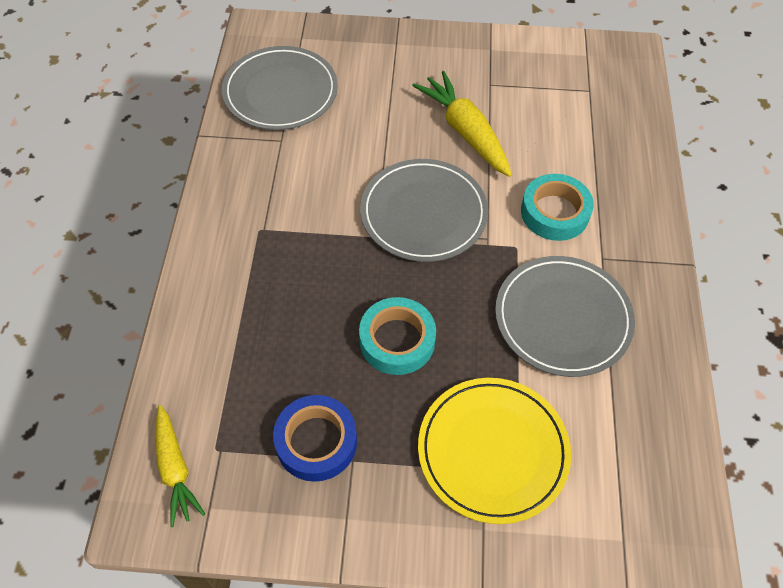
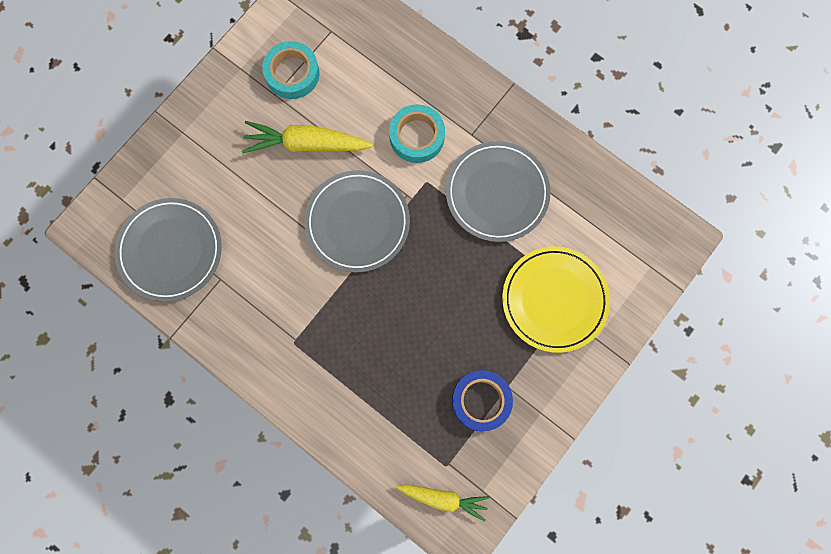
camera: 55 degrees left, 20 degrees up
turquoise tape [359,297,436,375] -> turquoise tape moved to [262,41,320,99]

